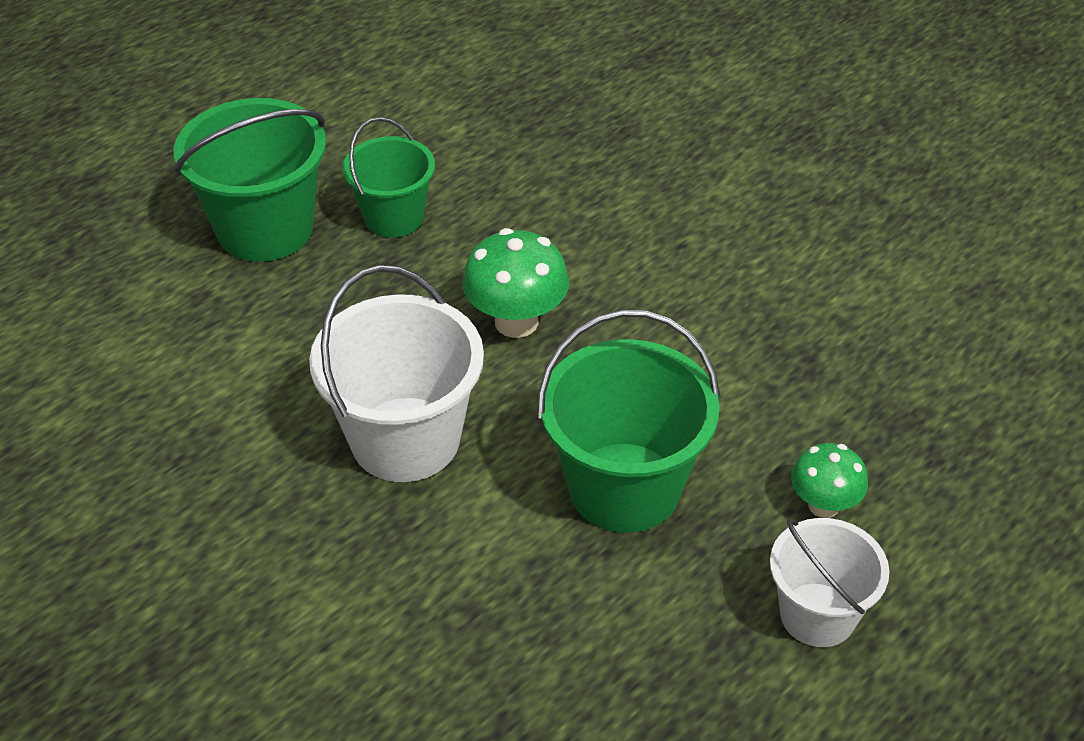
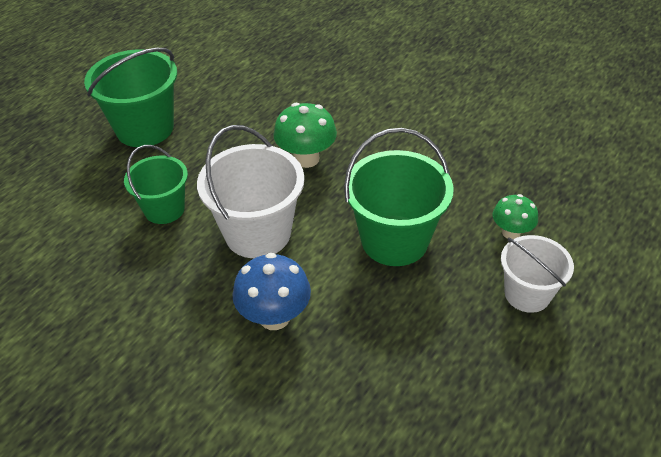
camera: 10 degrees left, 0 degrees up
green bucket [342,117,435,237] -> green bucket moved to [124,145,188,224]
none -> blue mushroom [232,253,311,330]

